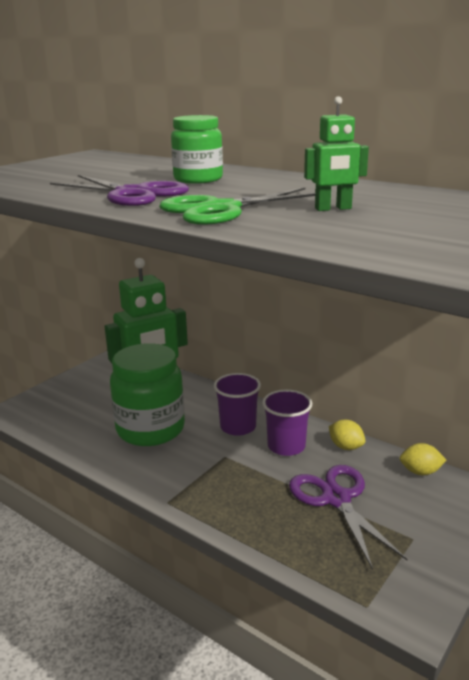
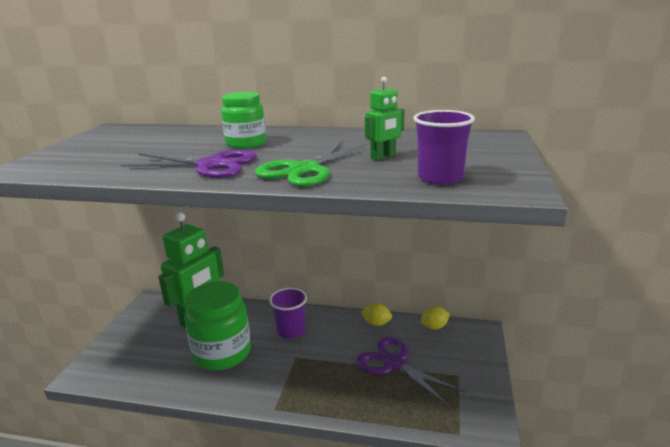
camera: 25 degrees left, 0 degrees up
purple cup [262,389,312,456] -> purple cup moved to [413,110,475,185]

